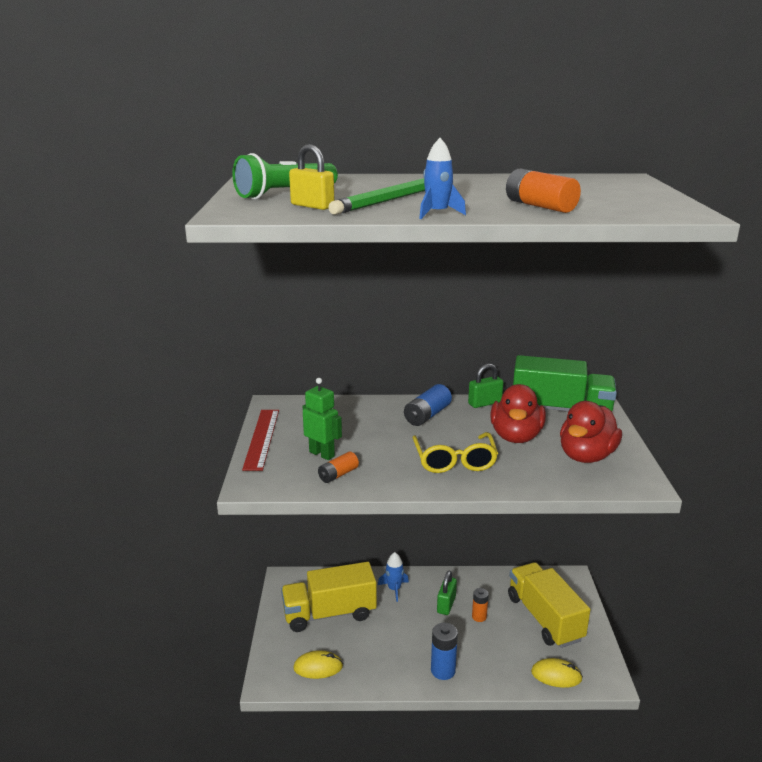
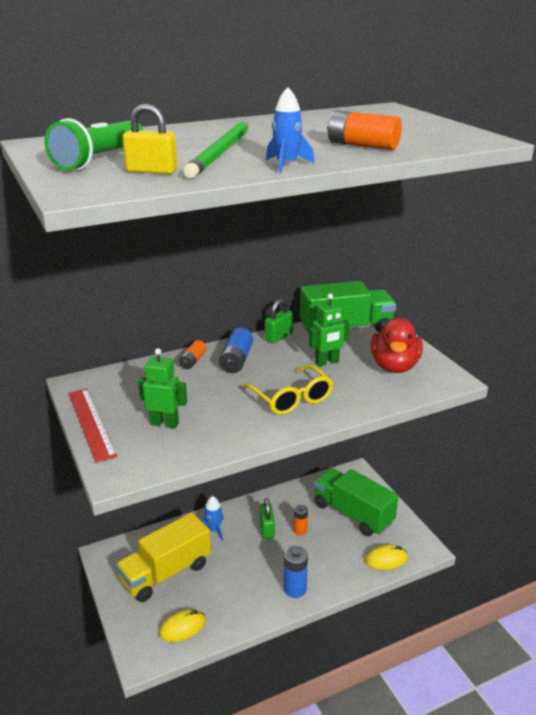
camera: 25 degrees left, 5 degrees up
orange battery [318,452,359,483] -> orange battery moved to [179,340,207,369]
red duck [490,384,546,443] -> green robot [309,293,349,367]
yellow truck [508,562,590,648] -> green truck [314,468,399,536]

